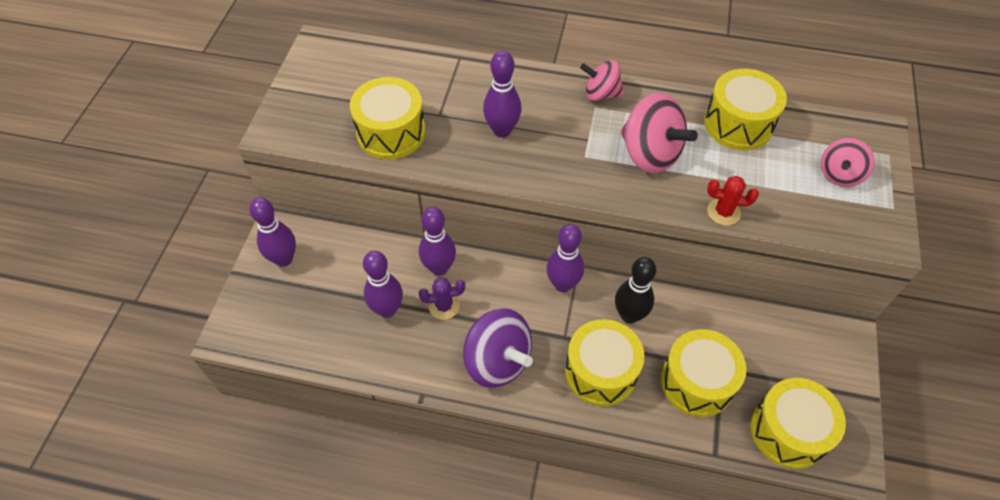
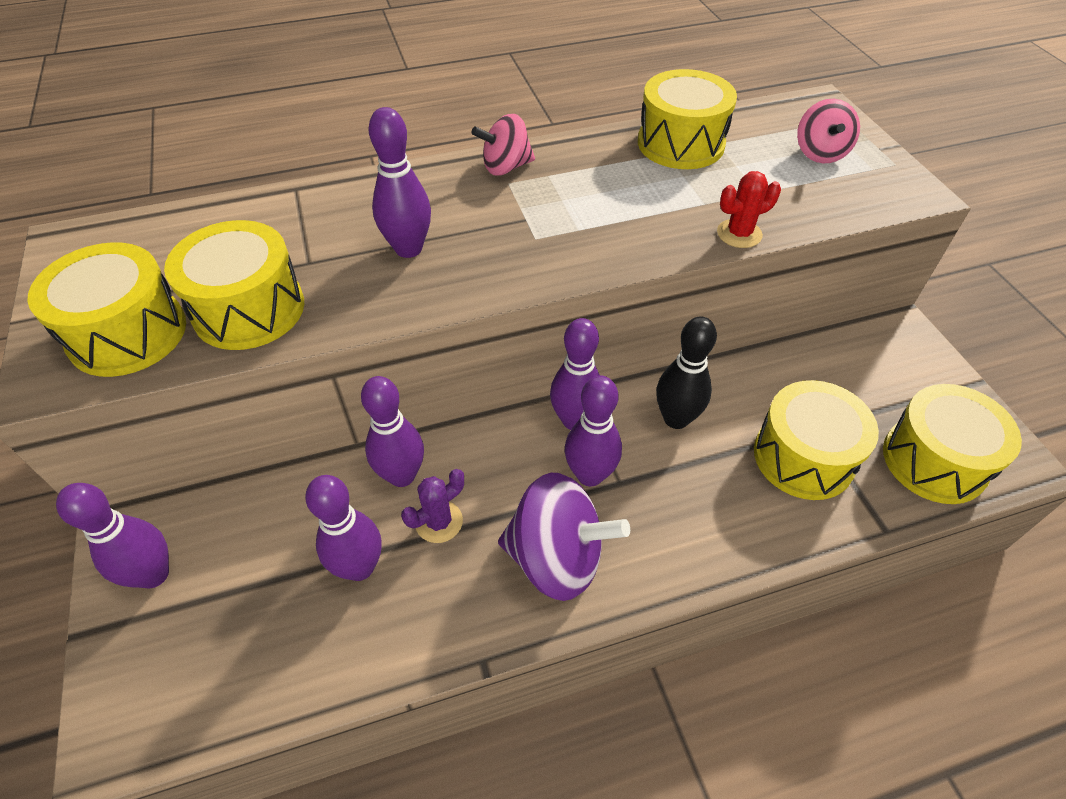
camera: 30 degrees left, 5 degrees down
yellow drum [565,319,644,406] -> yellow drum moved to [27,242,186,377]
pink spinning top [620,93,698,173] -> none
none -> purple bowling pin [565,376,622,487]

